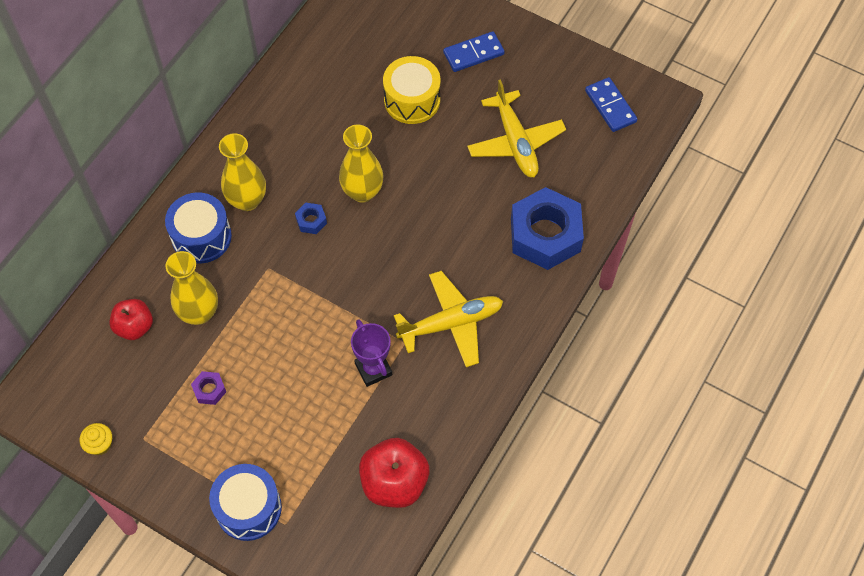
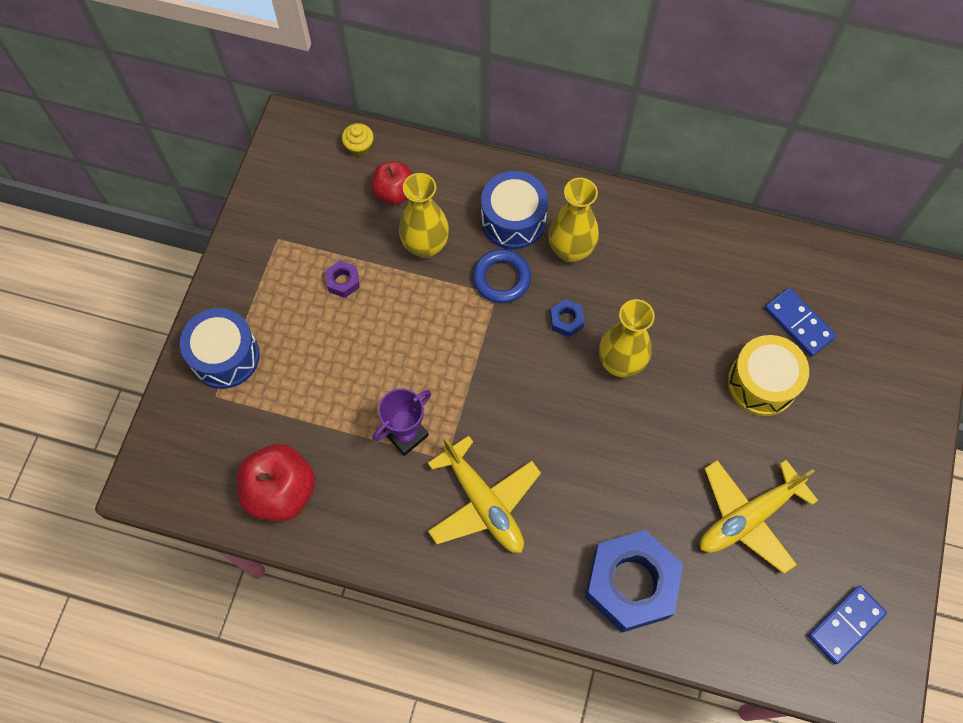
camera: 75 degrees right, 5 degrees up
yellow cupcake [80,423,112,455] -> yellow cupcake moved to [342,123,374,156]
blue domino [443,31,505,72] -> blue domino moved to [765,288,836,357]
none -> blue ring [473,249,531,303]

